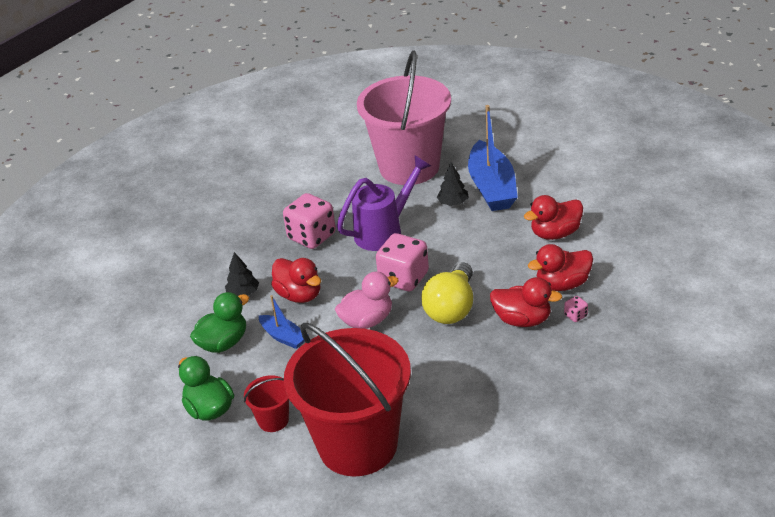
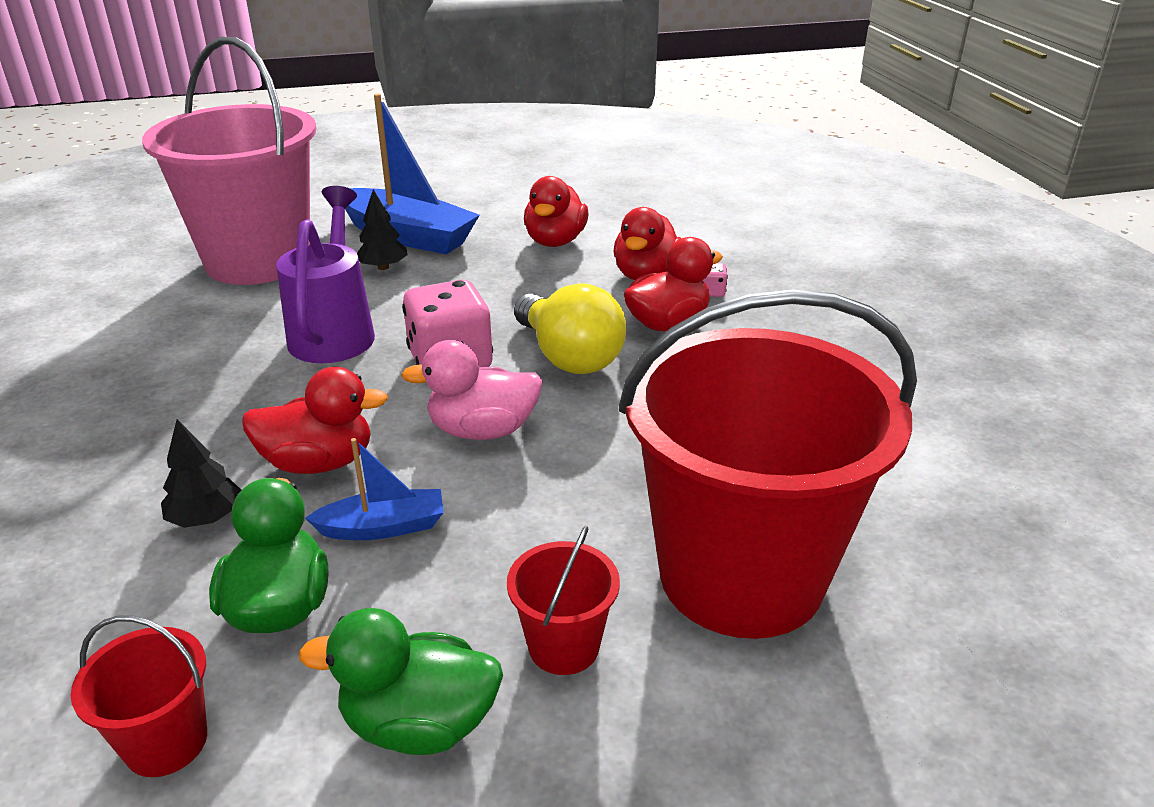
camera: 55 degrees left, 5 degrees down
pink dice [283,193,336,249] -> none
pink duck [335,272,399,329] -> pink duck turned 105 degrees counterclockwise [401,340,543,440]
none -> red bucket [71,615,207,777]

